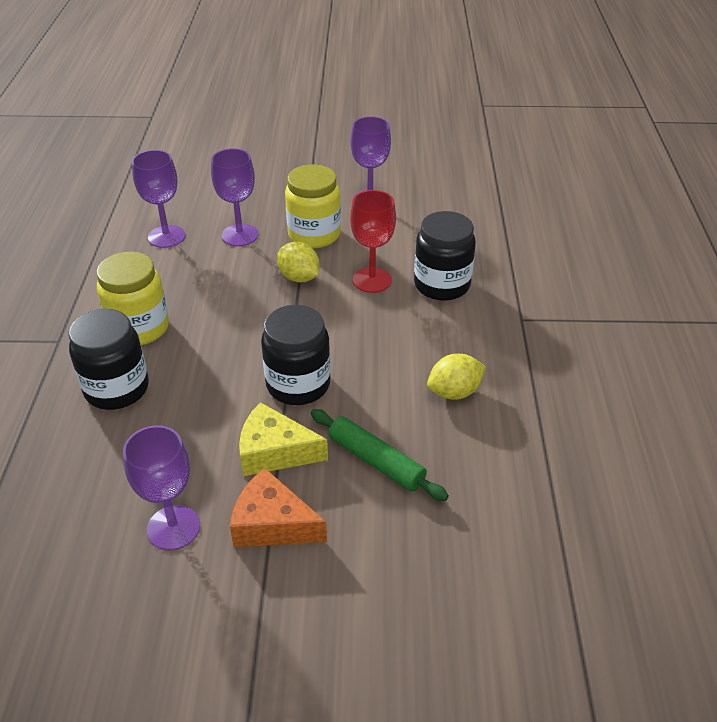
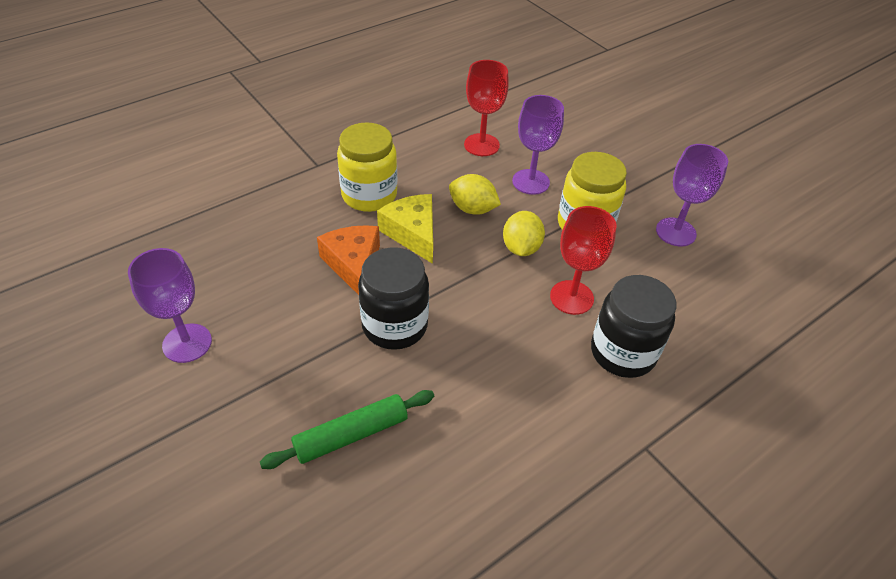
camera: 50 degrees right, 5 degrees up
black jar [68,309,149,410] -> none
purple goblet [132,150,185,248] -> red goblet [464,60,509,156]
orange cheese [230,468,327,547] -> orange cheese moved to [317,225,380,295]
yellow cheese [239,402,328,476] -> yellow cheese moved to [377,194,433,264]
green rolling pin [311,409,449,501] -> green rolling pin turned 60 degrees clockwise [260,390,434,469]
yellow lemon [427,354,486,400] -> yellow lemon moved to [449,174,501,215]

